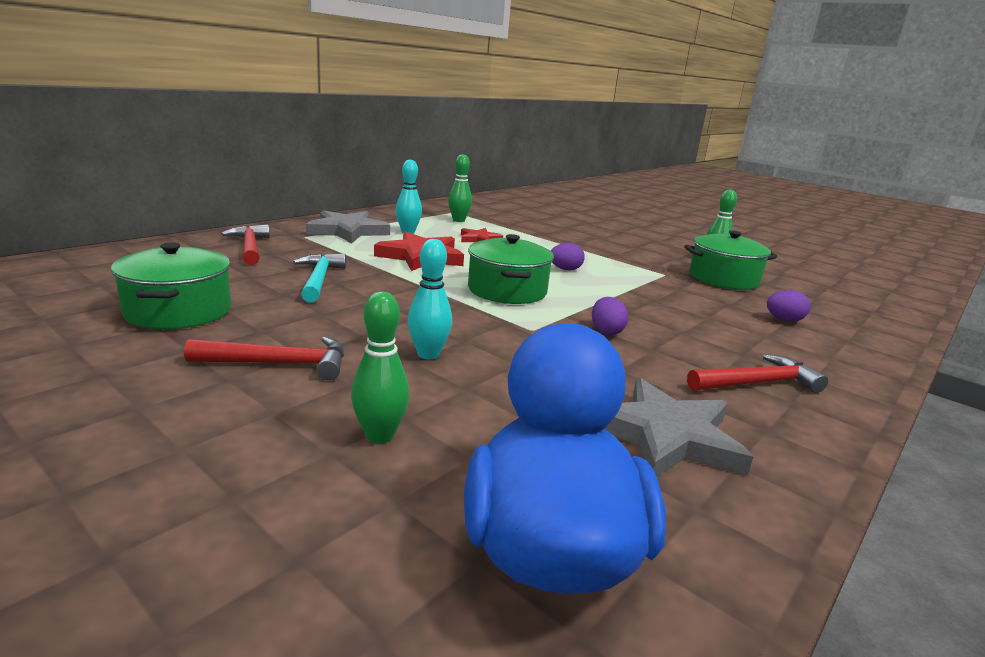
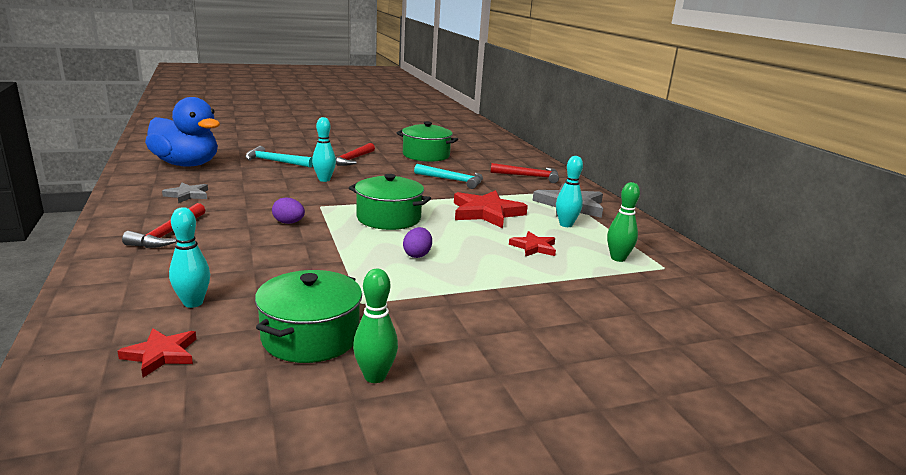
camera: 120 degrees right, 0 degrees up
green bowling pin [351,291,409,444] -> turquoise hammer [245,146,313,168]
grey star [604,378,753,477] -> grey star [162,183,208,203], size x0.56
purple egg [767,290,810,322] -> turquoise bowling pin [169,207,210,308]
none -> red star [117,328,196,378]

